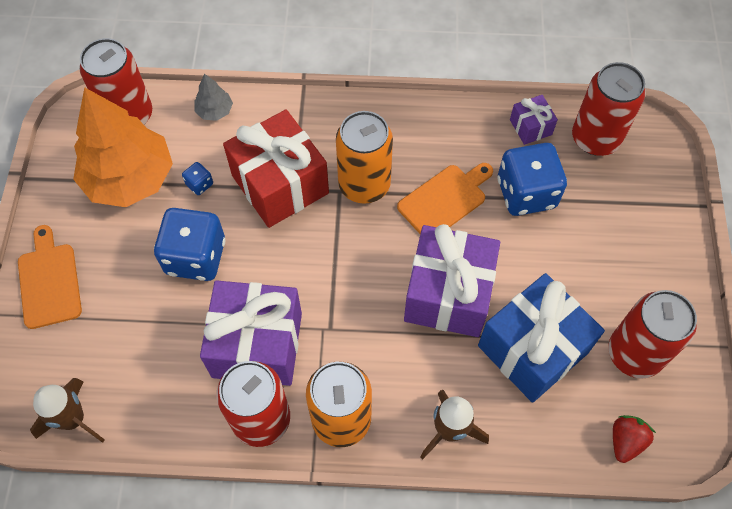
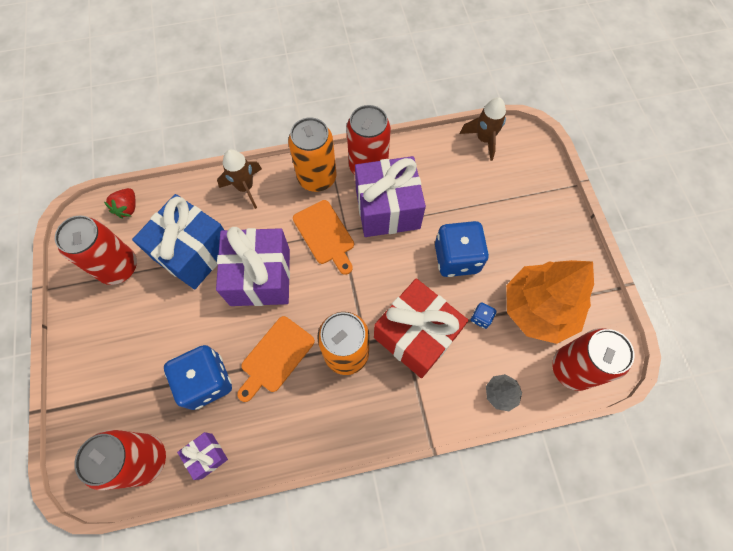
camera: 165 degrees right, 5 degrees up
orange cutting board [18,225,82,329] -> orange cutting board moved to [293,200,354,275]

